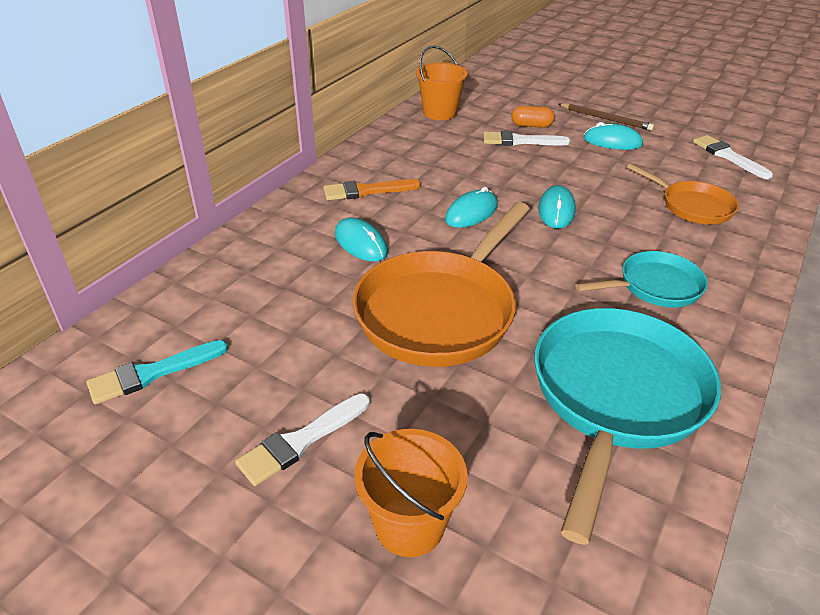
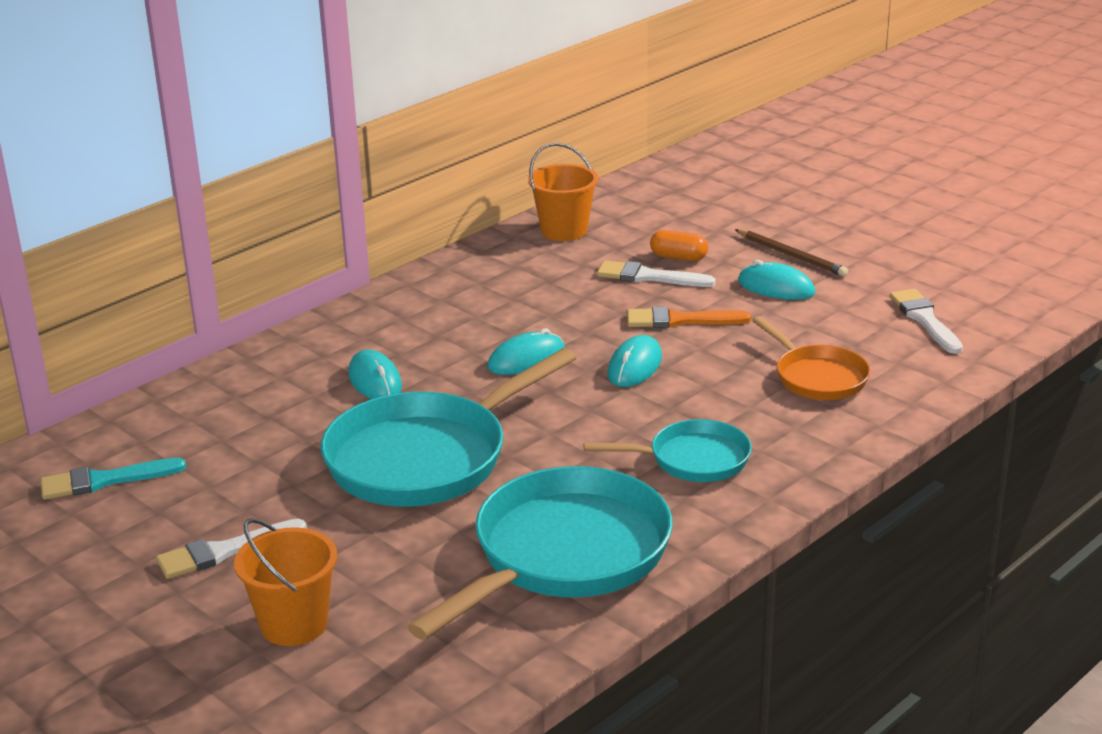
camera: 15 degrees right, 10 degrees down
orange brush [323,179,421,200] -> orange brush moved to [627,306,751,328]
orange pan [353,202,530,367] -> turquoise pan [321,348,577,506]

